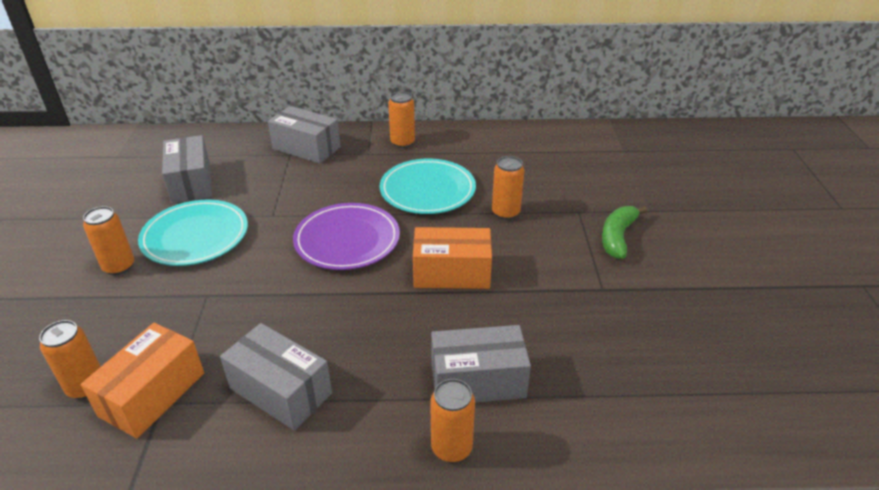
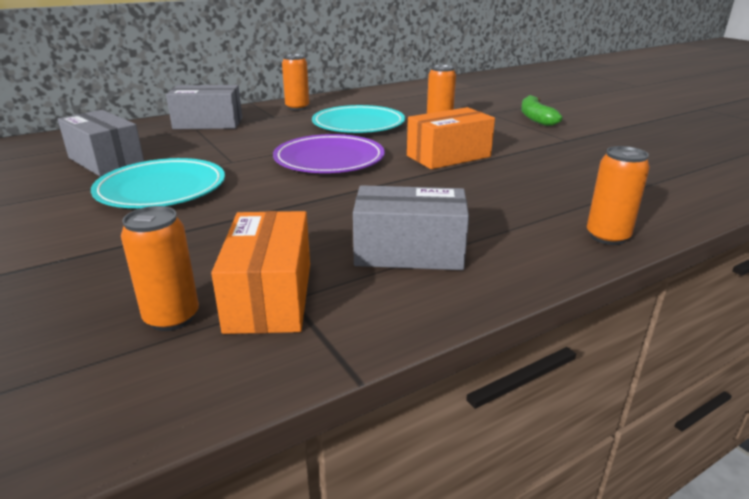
camera: 30 degrees left, 10 degrees down
orange can [83,206,134,275] -> none
grey box [431,325,531,403] -> none

